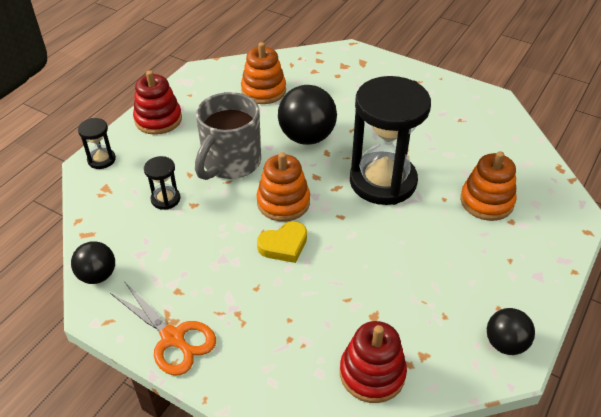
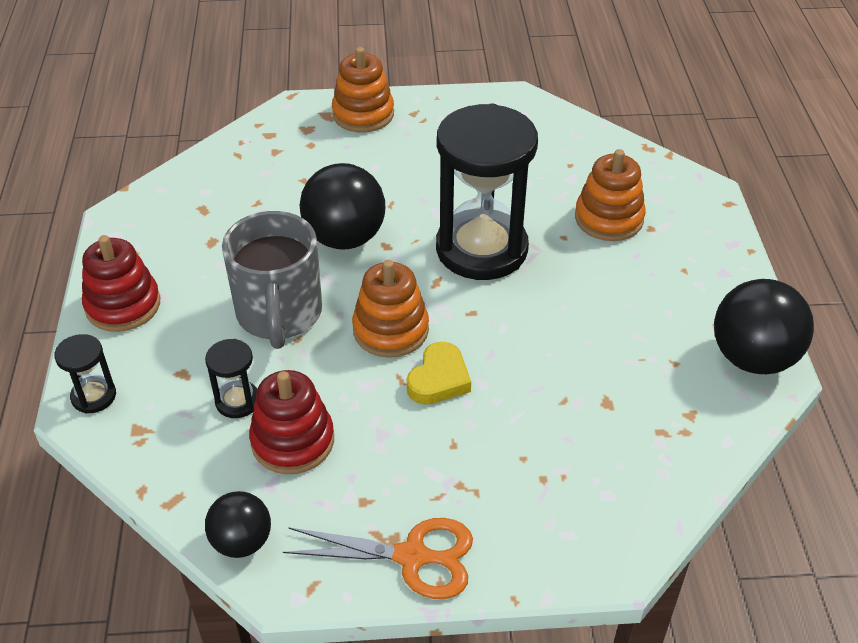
camera: 35 degrees left, 0 degrees up
orange stacking toy [241,42,286,104] -> orange stacking toy moved to [332,47,394,133]
red stacking toy [340,321,407,403] -> red stacking toy moved to [249,370,334,474]
black ball [487,308,535,355] -> black ball [714,279,814,374], size x1.67

